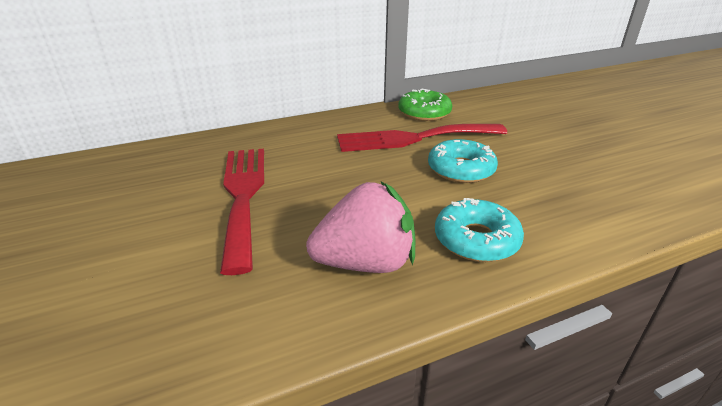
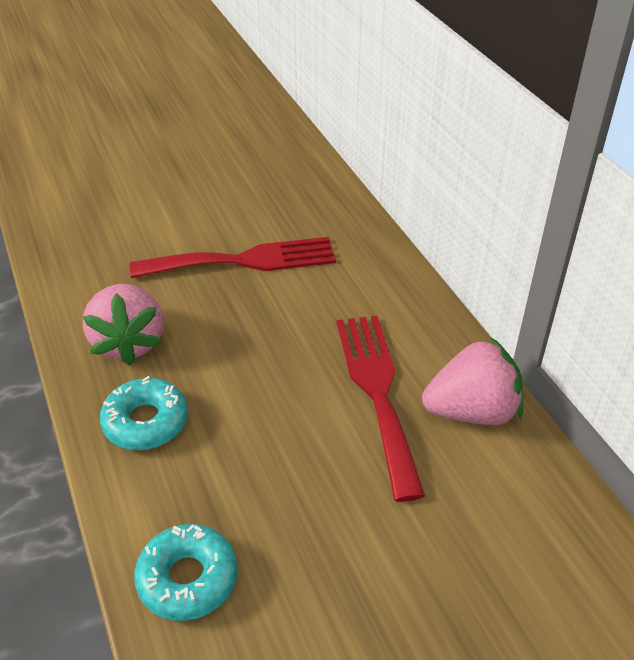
camera: 90 degrees right, 10 degrees up
green donut [398,89,452,121] -> pink strawberry [422,338,523,425]
turquoise donut [428,139,498,183] -> turquoise donut moved to [134,524,238,621]

